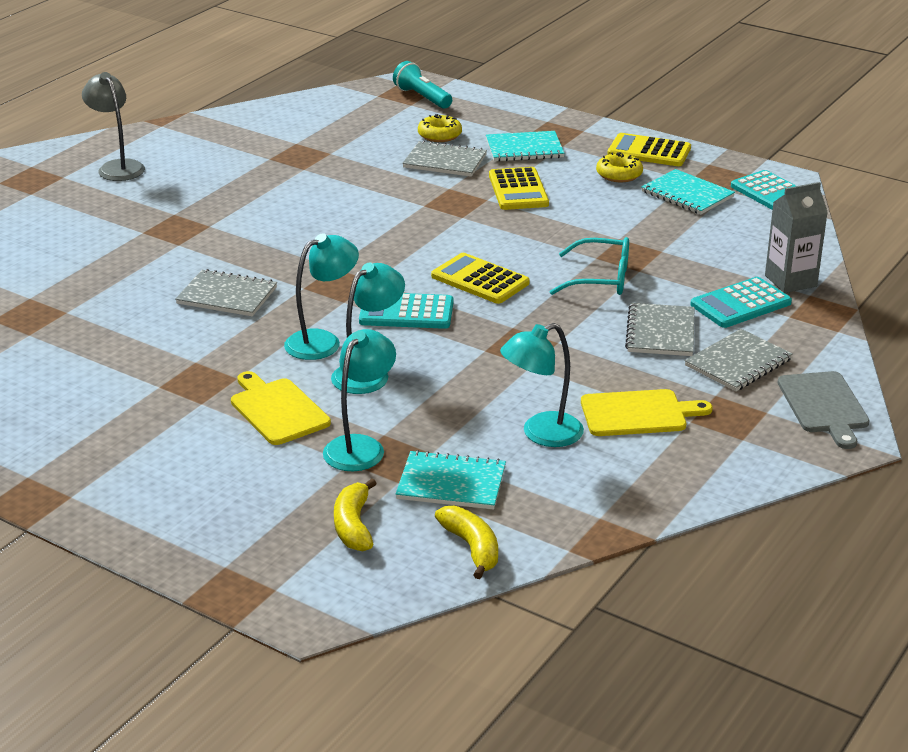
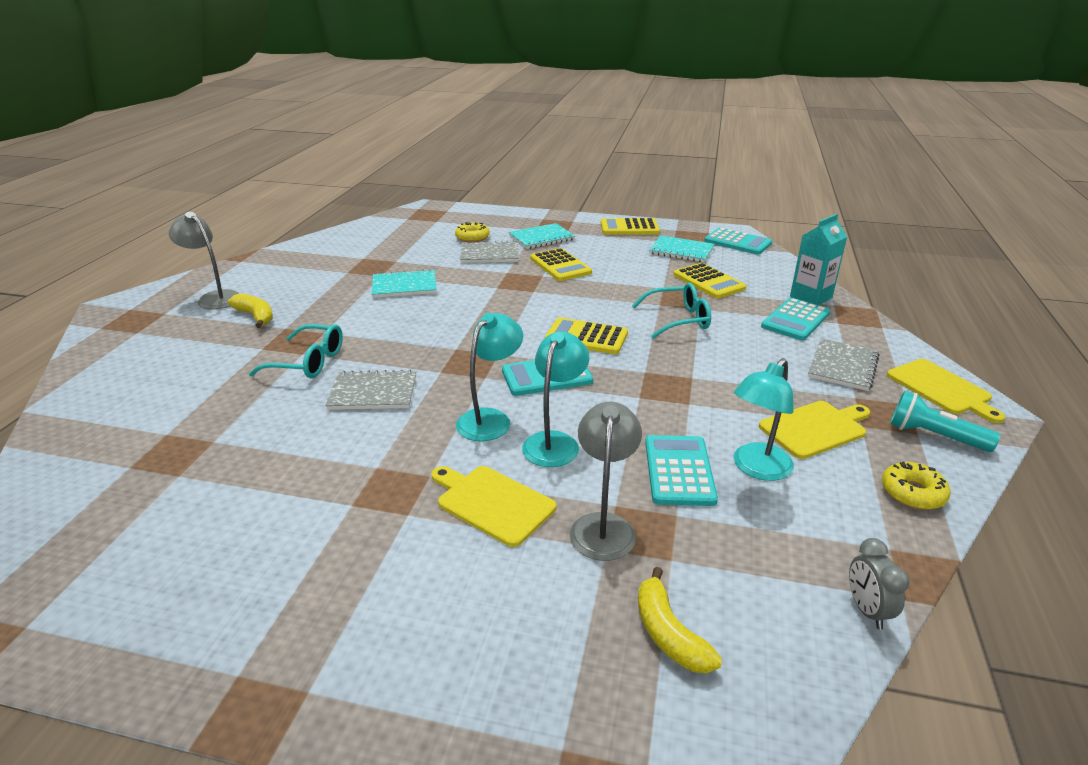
camera: 20 degrees left, 0 degrees up
turquoise lamp [323,329,396,471] -> grey lamp [570,402,642,561]
turquoise flashlight [393,61,452,109] -> turquoise flashlight moved to [890,391,1000,452]
turquoise notebook [396,450,506,510] -> turquoise notebook moved to [372,269,437,298]
yellow banana [435,506,498,579] -> yellow banana moved to [228,293,273,328]
yellow donut [596,152,643,182] -> yellow donut moved to [882,462,951,510]
grey notebook [625,303,695,356] -> none
grey carton [765,182,828,293] -> turquoise carton [790,214,847,305]
grey cutting board [778,371,870,449] -> yellow cutting board [887,359,1005,423]
none -> turquoise glasses [249,324,343,378]
none -> turquoise calculator [645,435,718,506]
none -> yellow calculator [673,263,746,299]
none -> grey clock [849,538,910,629]

